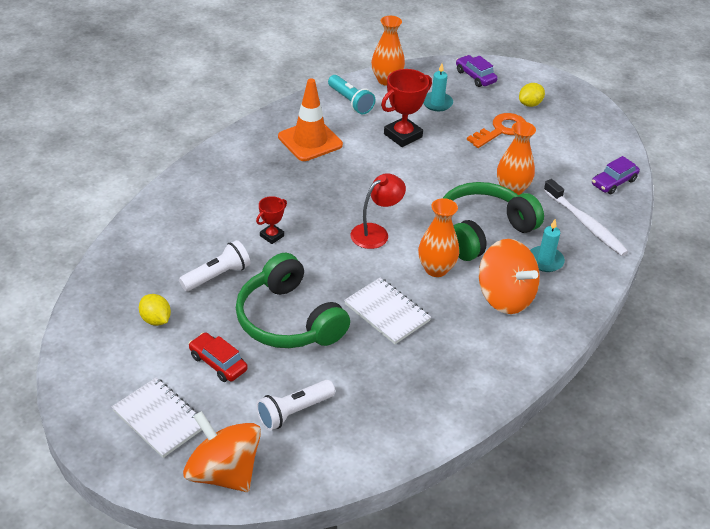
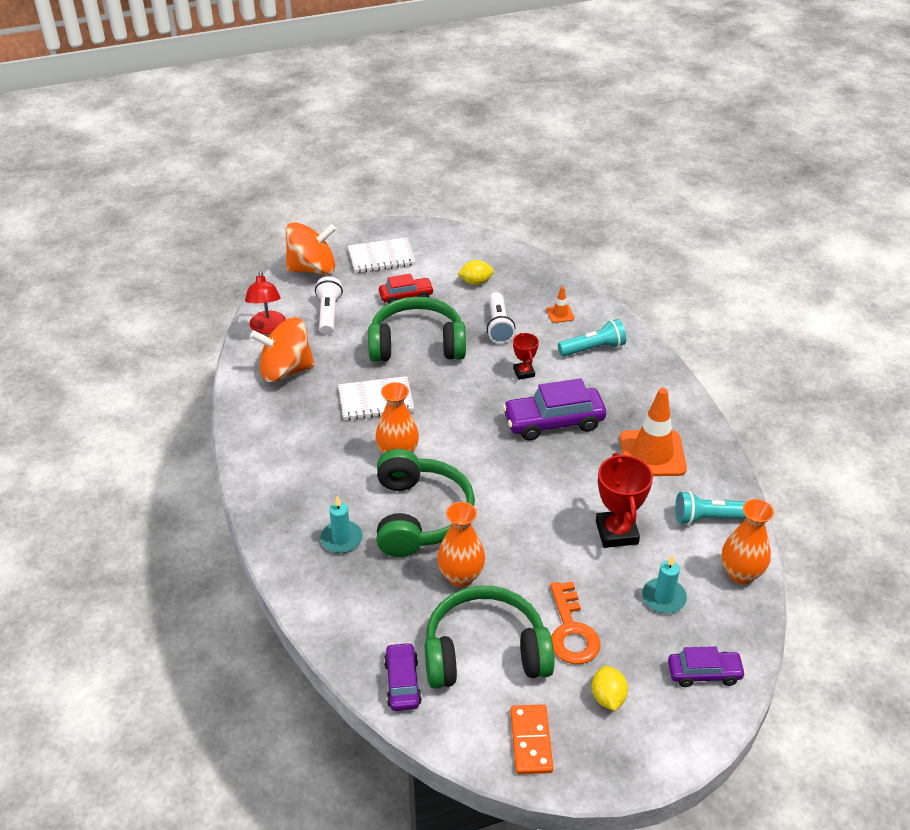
camera: 125 degrees right, 0 degrees up
red lamp [351,173,406,249] -> red lamp moved to [245,271,286,334]
orange spinning top [479,239,540,314] -> orange spinning top moved to [250,317,315,382]
white toothbrush [544,179,628,256] -> none
none -> green headphones [425,586,554,689]
none -> purple car [502,378,606,441]
none -> orange domino [510,704,553,774]
none -> orange traffic cone [546,286,574,323]
none -> turquoise flashlight [558,319,626,356]

